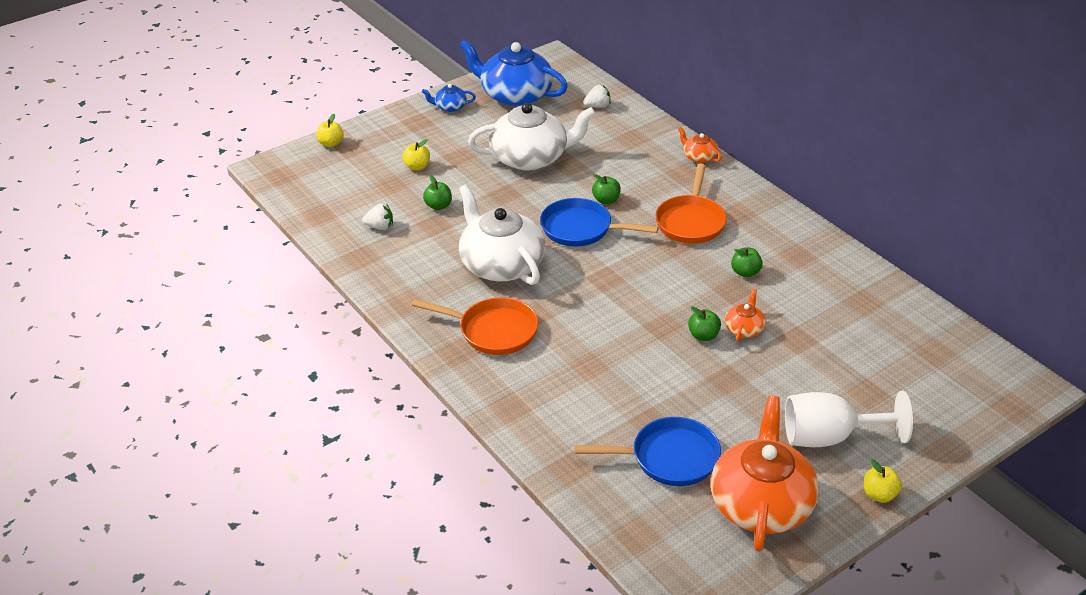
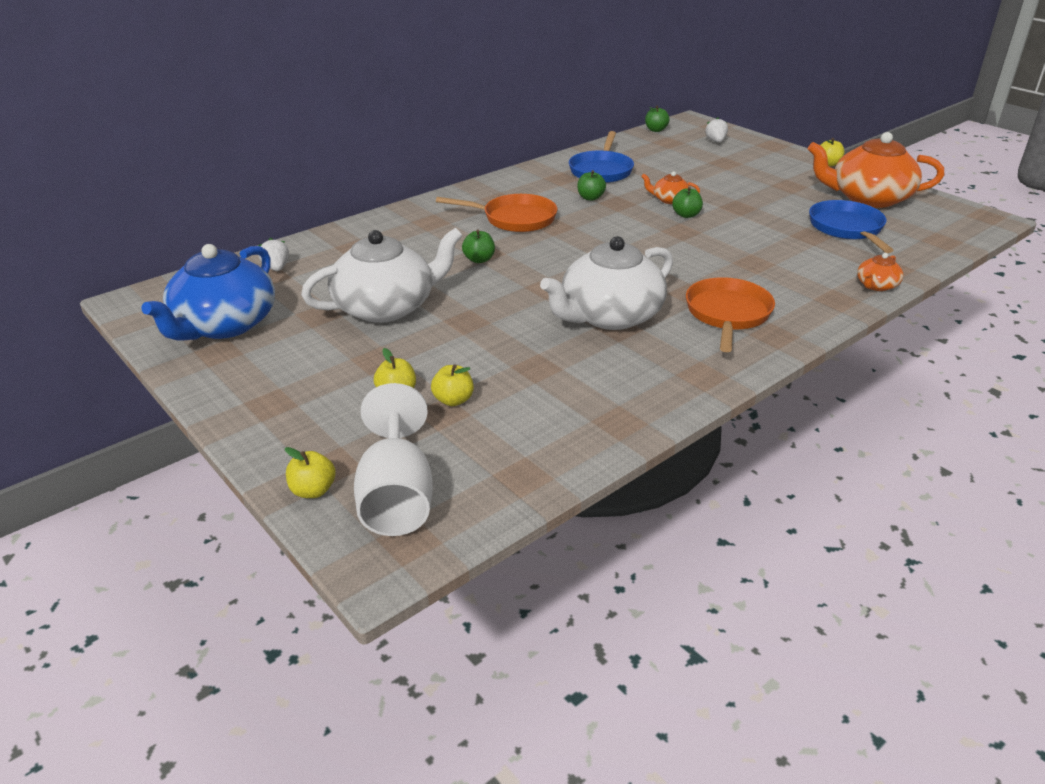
camera: 95 degrees left, 5 degrees down
white strawberry [362,204,393,230] -> white strawberry moved to [705,117,728,142]
blue teapot [422,84,476,112] -> none
green apple [423,175,452,210] -> green apple moved to [645,105,670,132]
white teapot [468,103,596,170] -> white teapot turned 75 degrees clockwise [301,228,463,323]
blue pan [540,198,659,246] -> blue pan moved to [569,131,634,183]
orange teapot [678,127,722,163] -> orange teapot moved to [857,253,904,291]
white goblet [785,391,913,447] -> white goblet moved to [354,383,433,536]
none -> yellow apple [431,364,474,406]

